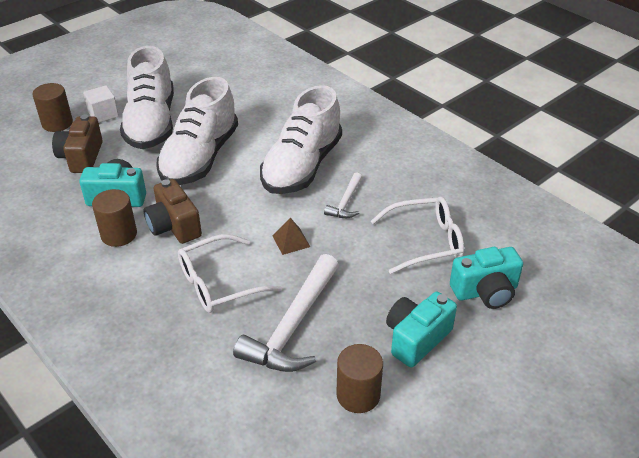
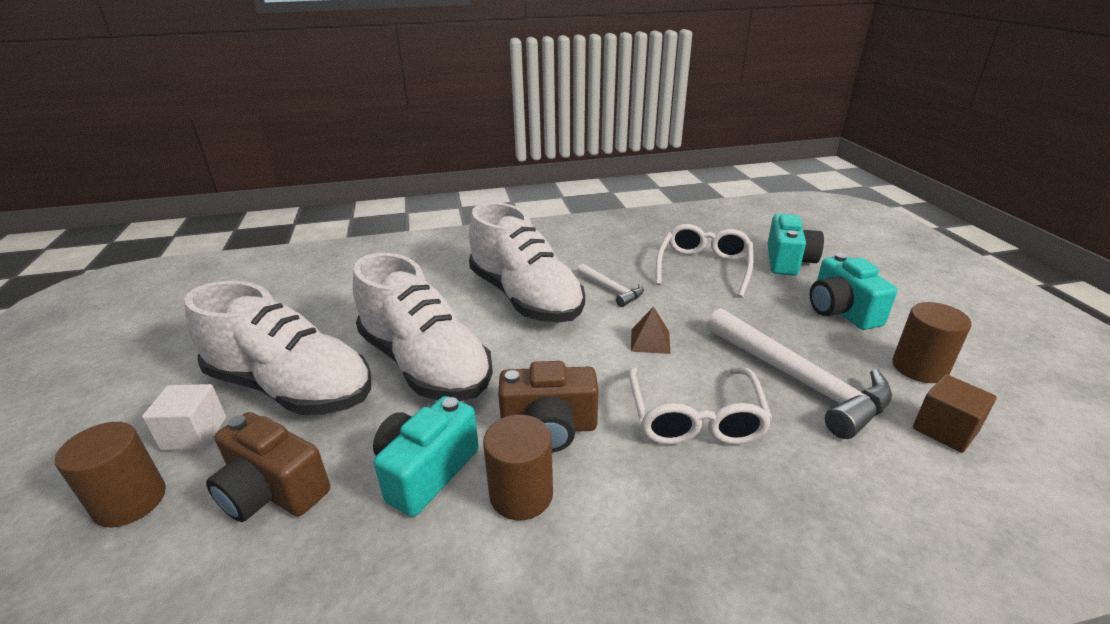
camera: 60 degrees left, 10 degrees down
none -> brown cube [913,374,997,453]

